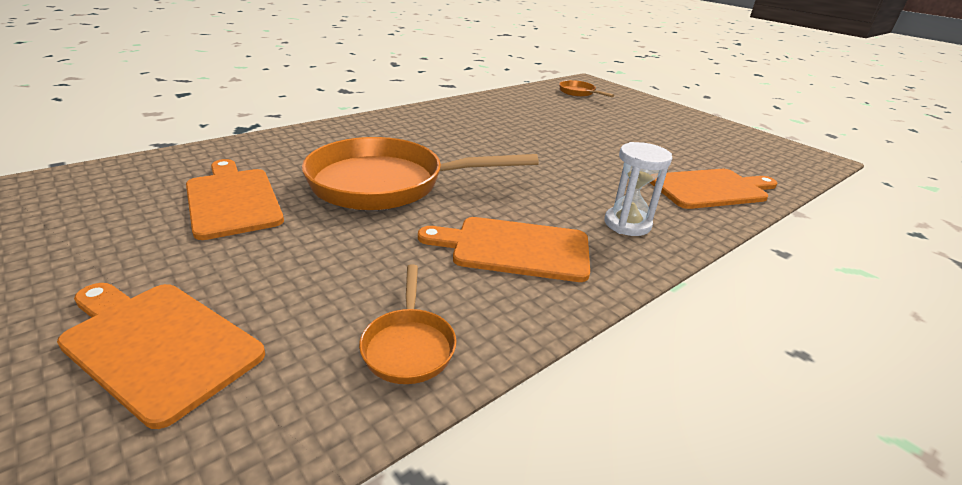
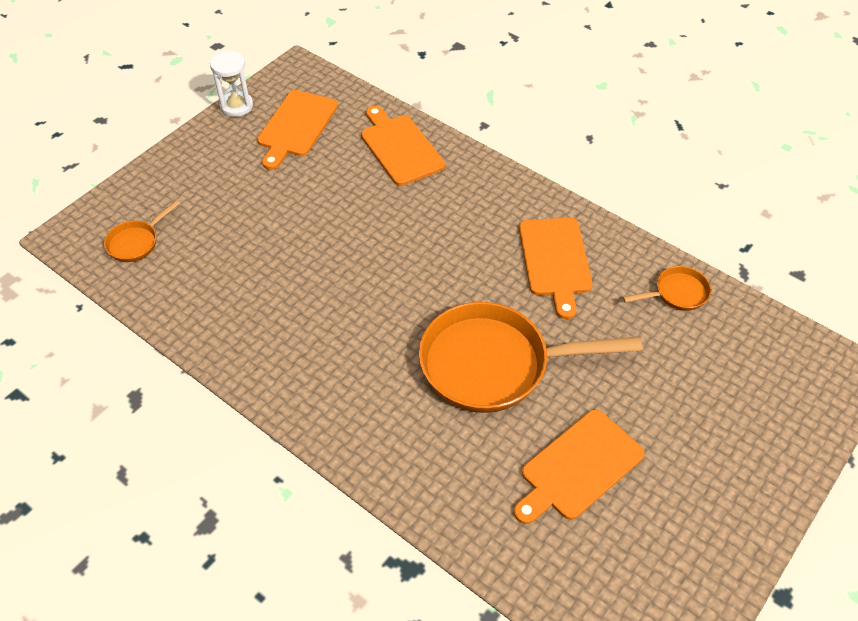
camera: 100 degrees left, 20 degrees up
orange cutting board [57,283,265,429] -> orange cutting board moved to [257,90,338,170]
orange pan [302,137,539,210] -> orange pan turned 105 degrees clockwise [419,302,643,413]
white hourglass [605,142,672,236] -> white hourglass moved to [210,50,253,117]

